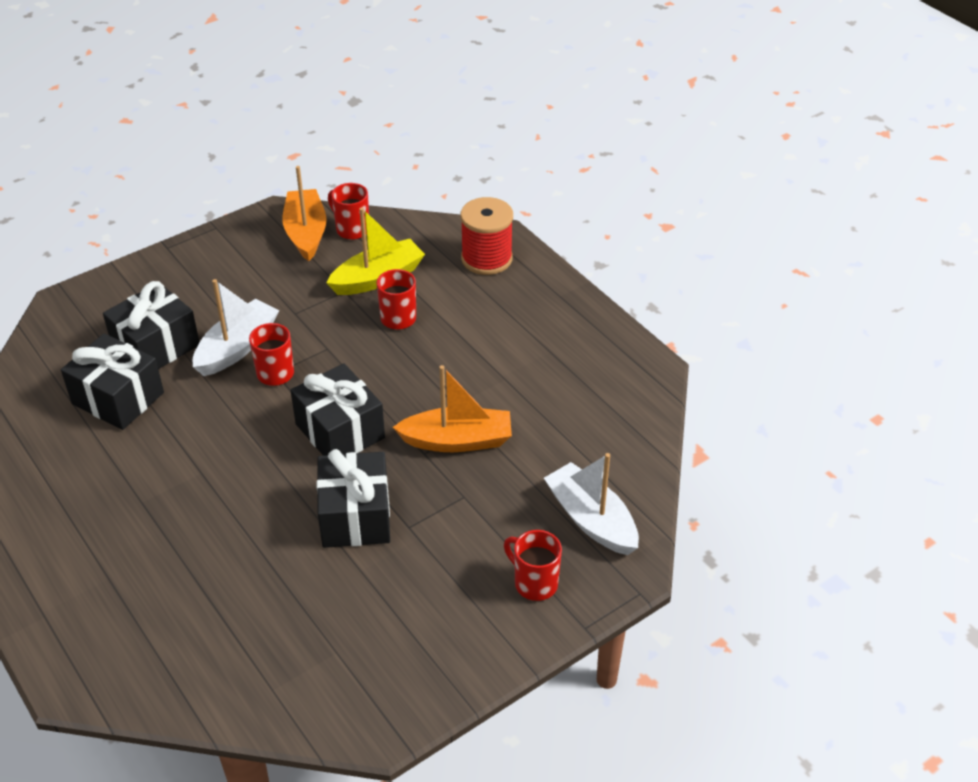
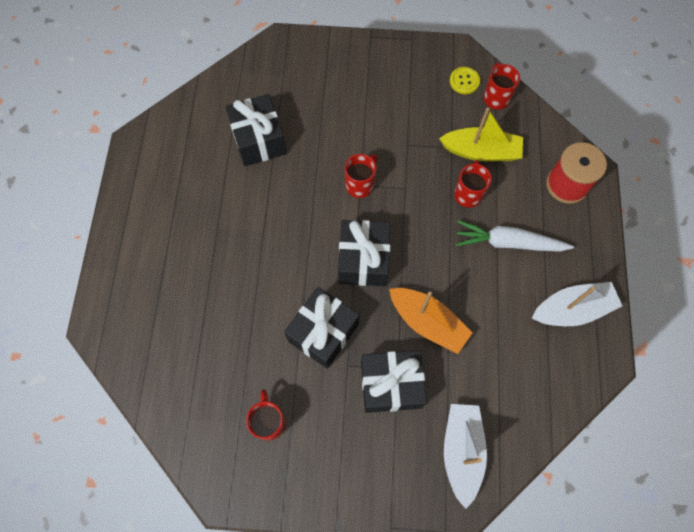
camera: 40 degrees right, 25 degrees up
black gift [103,281,200,369] -> black gift moved to [361,350,427,413]
white boat [193,279,279,376] -> white boat moved to [532,282,622,326]
orange boat [283,166,327,261] -> yellow button [450,67,480,94]
red mug [504,530,562,601] -> red mug moved to [246,389,286,440]
none -> white carrot [456,220,574,252]

